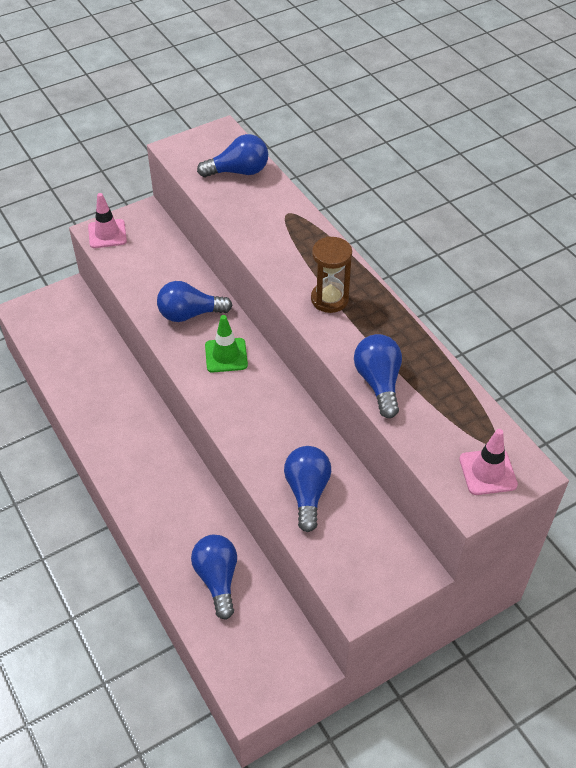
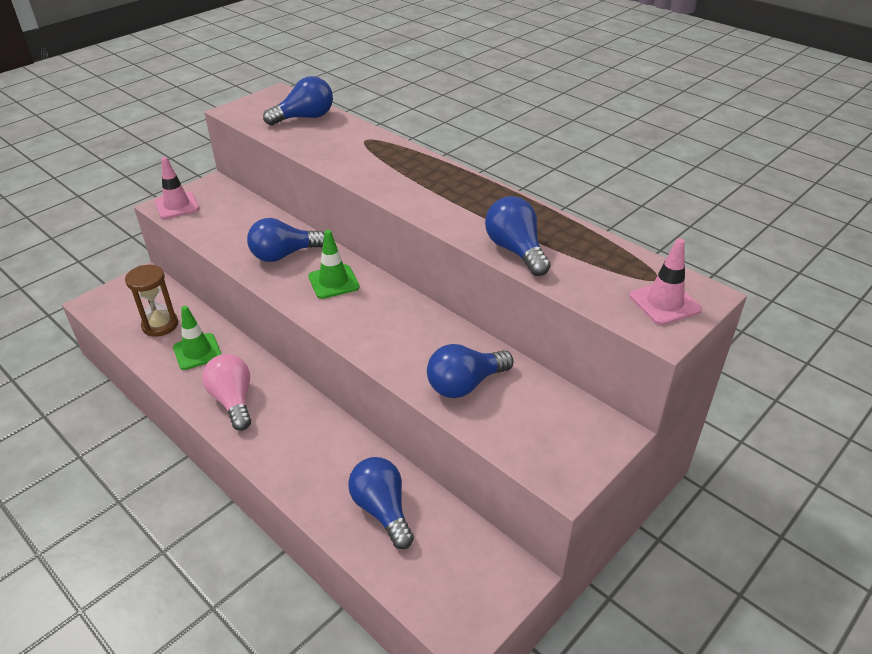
camera: 15 degrees left, 10 degrees down
blue light bulb [284,446,331,532] -> blue light bulb turned 105 degrees counterclockwise [427,344,513,398]
brown hourglass [311,237,352,313] -> brown hourglass moved to [125,265,178,337]
none -> green traffic cone [173,306,221,370]
none -> pink light bulb [202,354,251,431]

